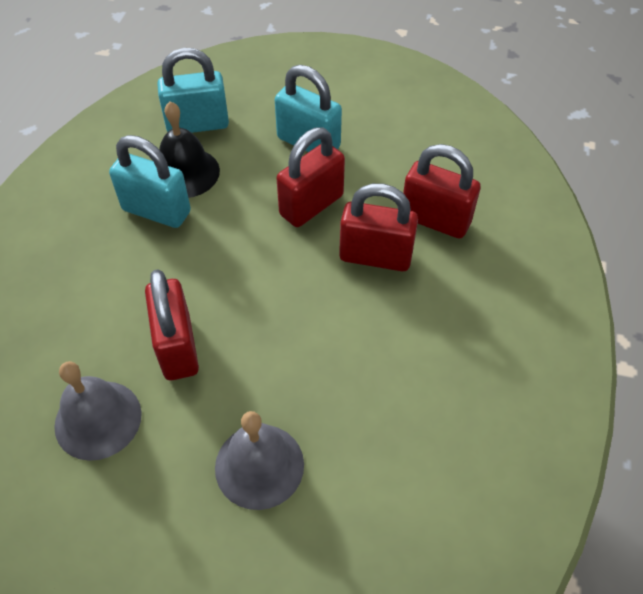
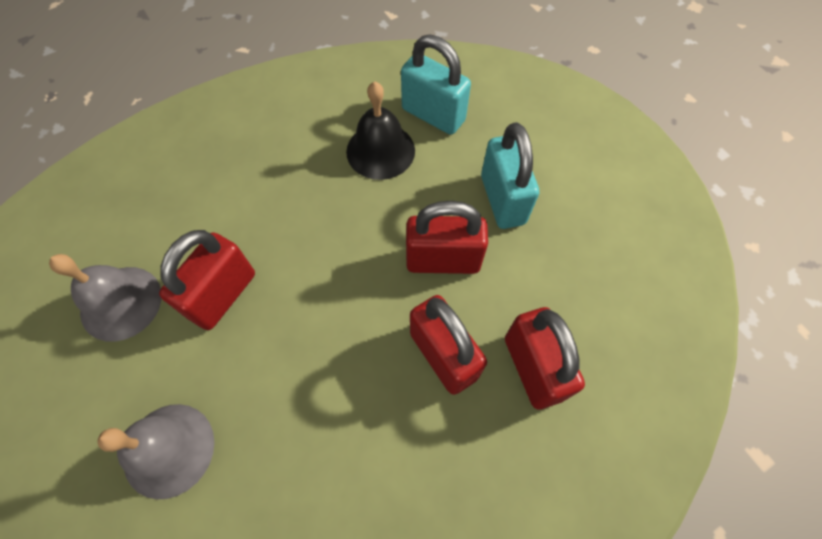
camera: 45 degrees right, 10 degrees up
turquoise padlock [109,135,191,228] -> none

